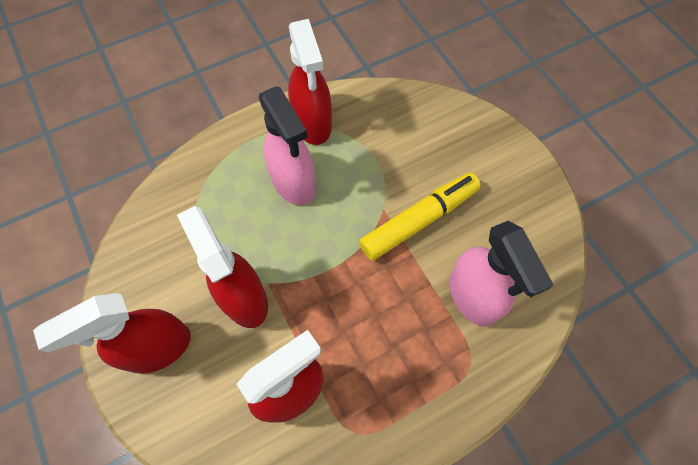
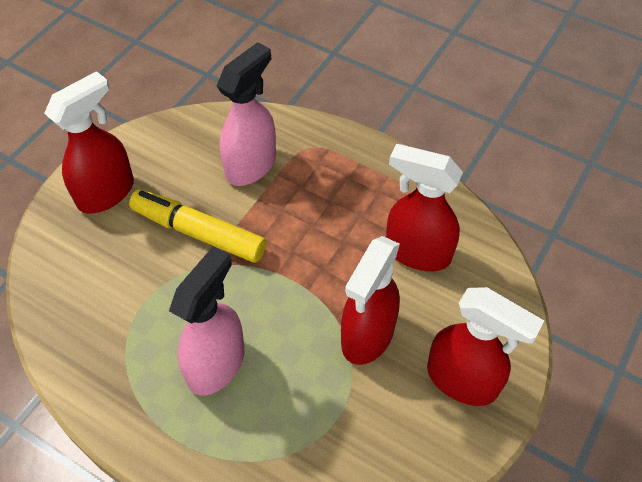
camera: 120 degrees left, 10 degrees down
red spray bottle [288,19,332,145] -> red spray bottle moved to [44,71,134,214]

